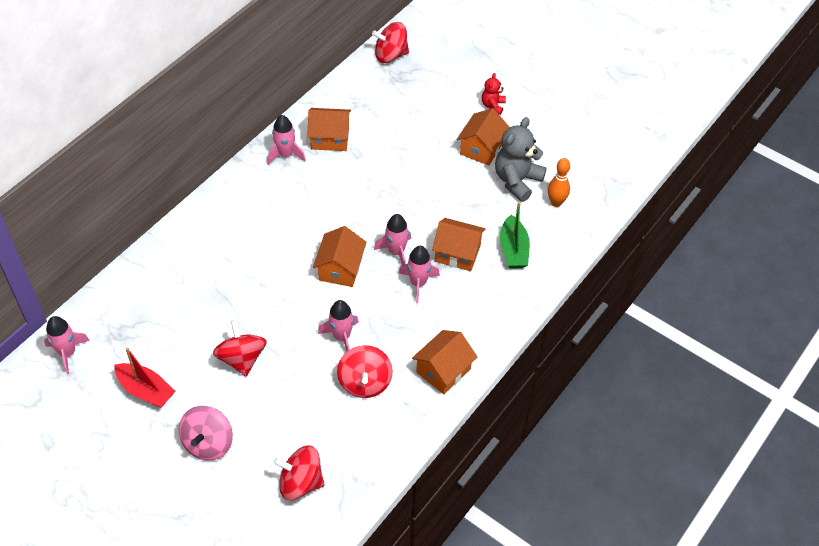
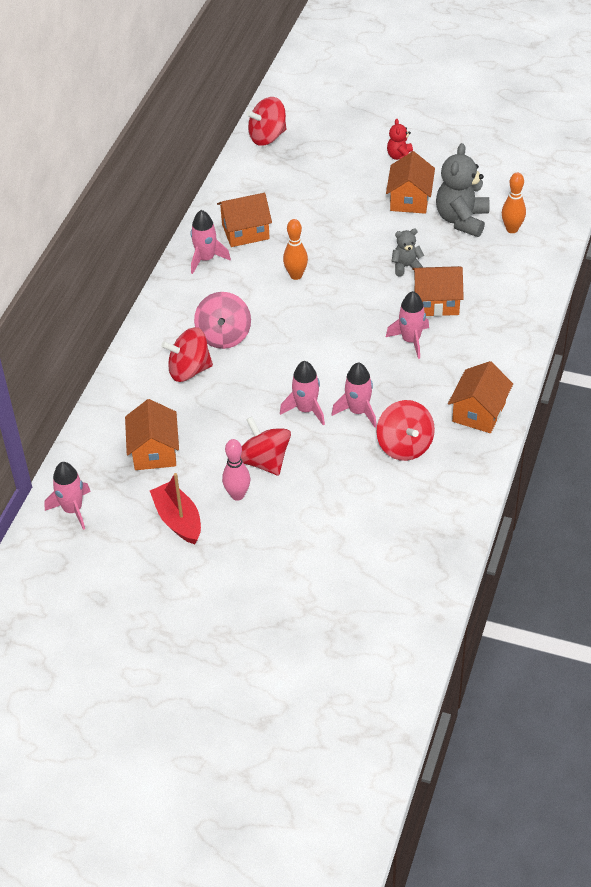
camera: 15 degrees left, 5 degrees down
red boat [114,347,176,408] -> red boat turned 135 degrees counterclockwise [150,473,201,544]
pink spinning top [179,406,233,461] -> pink spinning top moved to [194,292,251,349]
red spinning top [273,445,325,500] -> red spinning top moved to [161,327,213,382]
orange house [313,226,367,287] -> orange house moved to [125,399,179,470]
pink rocket [374,214,411,265] -> pink rocket moved to [280,361,325,425]
green boat [500,202,530,269] -> none
none -> pink bowling pin [222,439,250,501]
none -> orange bowling pin [283,219,308,280]
none -> grey teddy bear [392,229,424,276]

